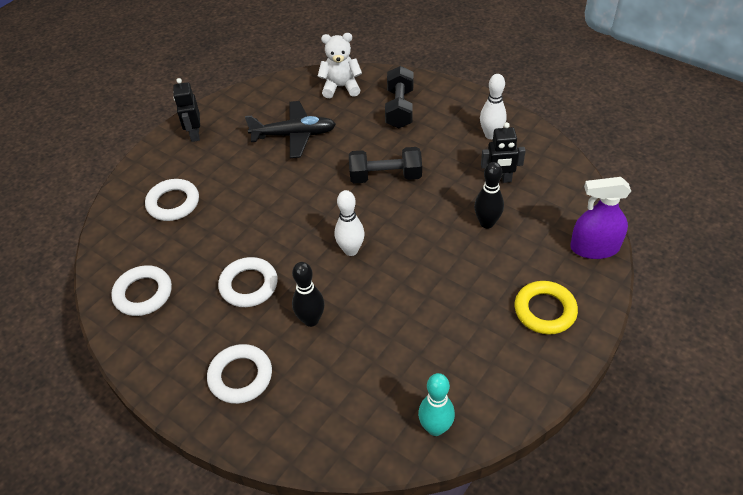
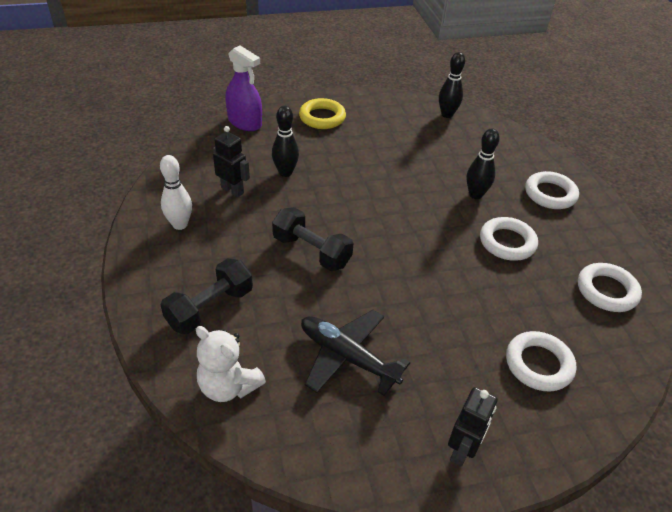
camera: 145 degrees left, 5 degrees down
white bowling pin [335,190,365,256] -> none
turquoise bowling pin [418,373,455,436] -> black bowling pin [439,52,465,118]

